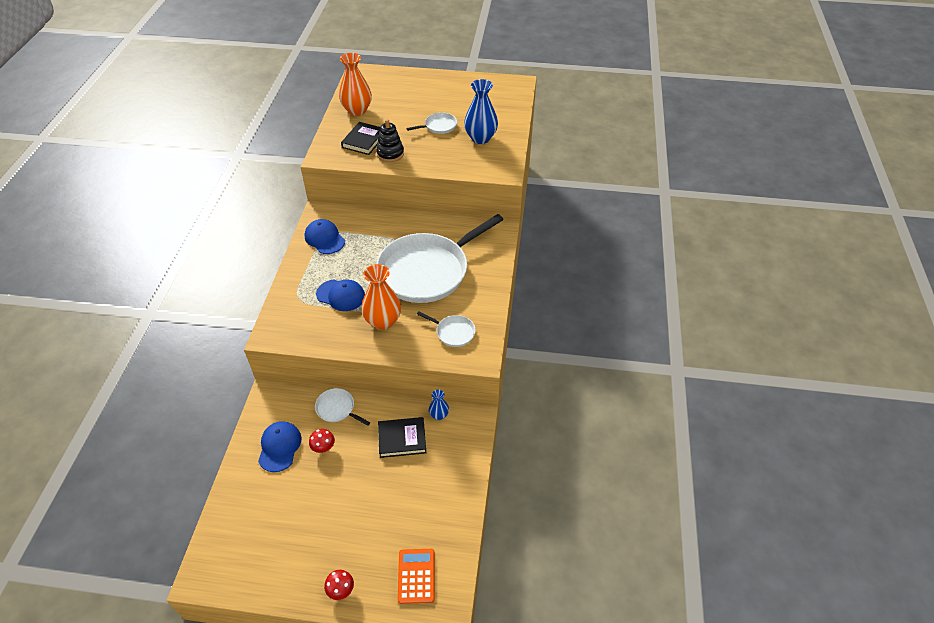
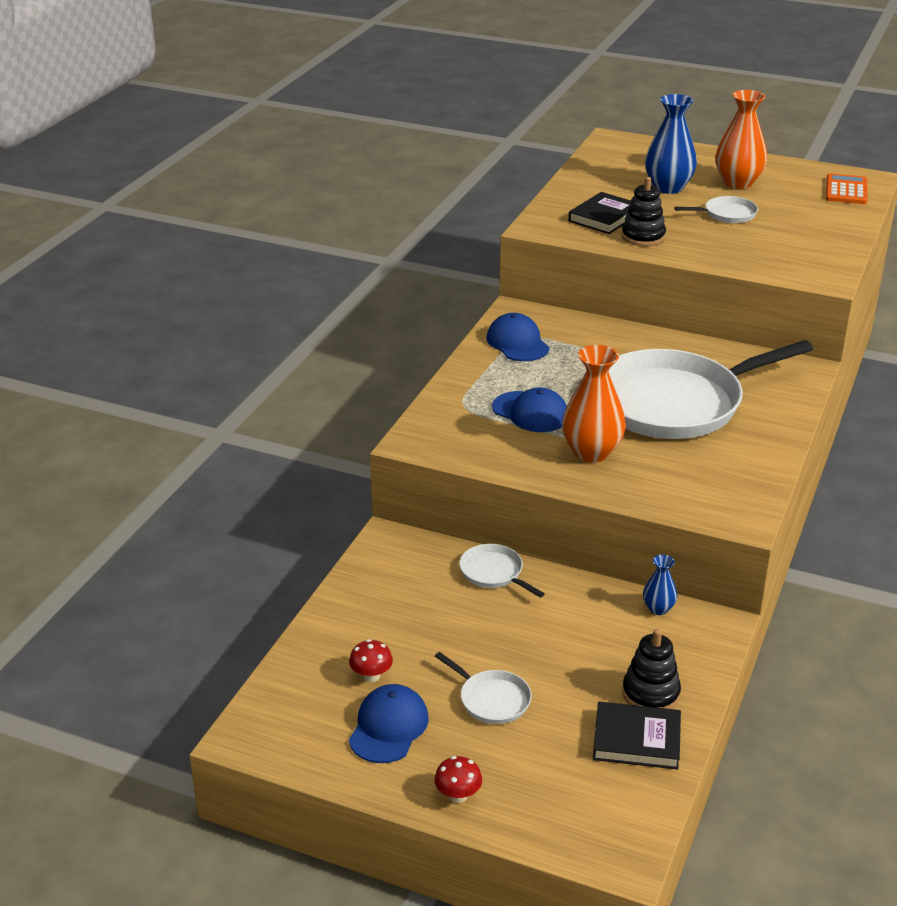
camera: 15 degrees right, 15 degrees down
blue cap [258,421,302,472] -> blue cap moved to [349,684,429,763]
red mushroom [309,429,335,453] -> red mushroom moved to [349,639,393,682]
orange vase [339,53,372,116] -> orange vase moved to [715,90,767,189]
black book [378,417,426,458] -> black book moved to [593,702,681,770]
orange calculator [398,549,435,604] -> orange calculator moved to [826,173,868,204]
white pan [417,312,476,347] -> white pan moved to [435,652,532,724]
blue vase [464,79,498,144] -> blue vase moved to [645,94,697,194]
none -> black stacking toy [622,629,681,709]

